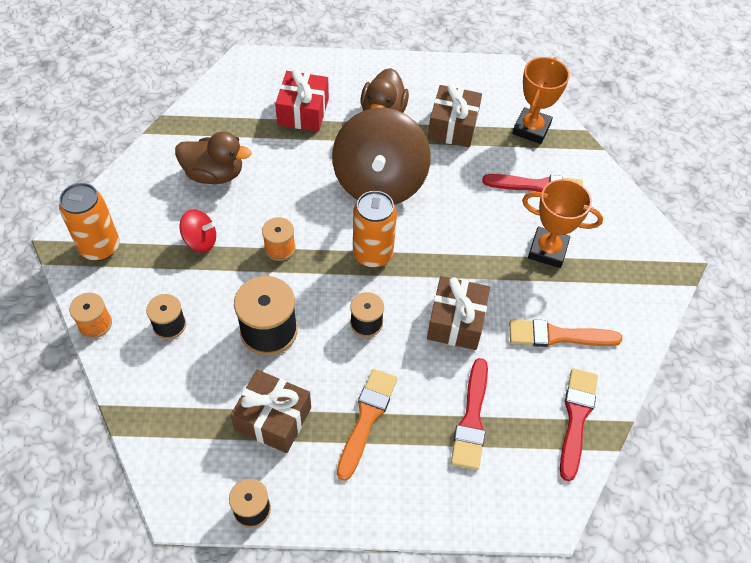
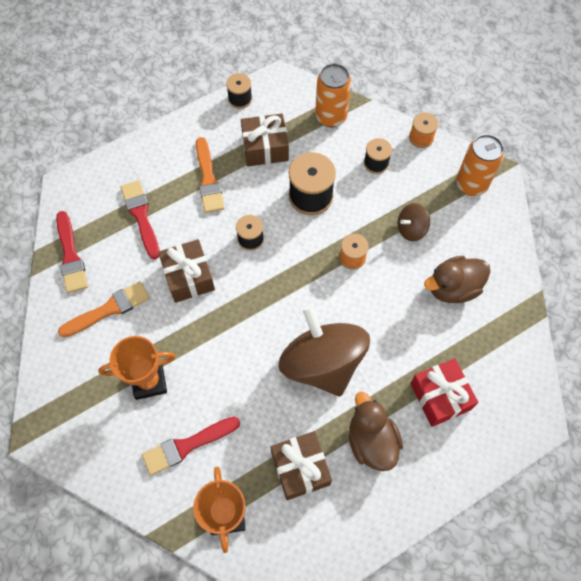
camera: 150 degrees right, 10 degrees up
red spinning top [180,209,216,253] -> brown spinning top [398,203,430,241]
orange can [353,191,397,268] -> orange can moved to [315,63,351,127]

